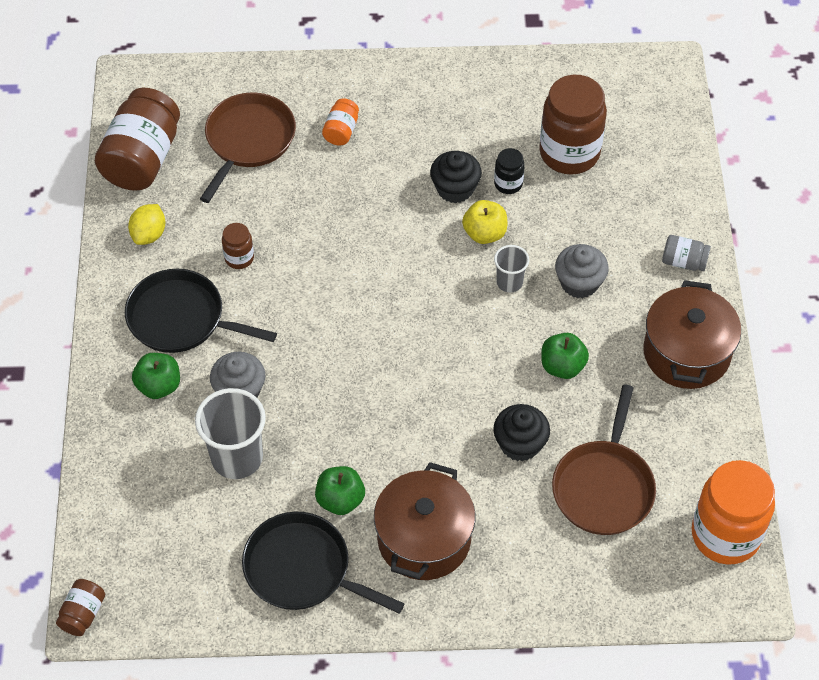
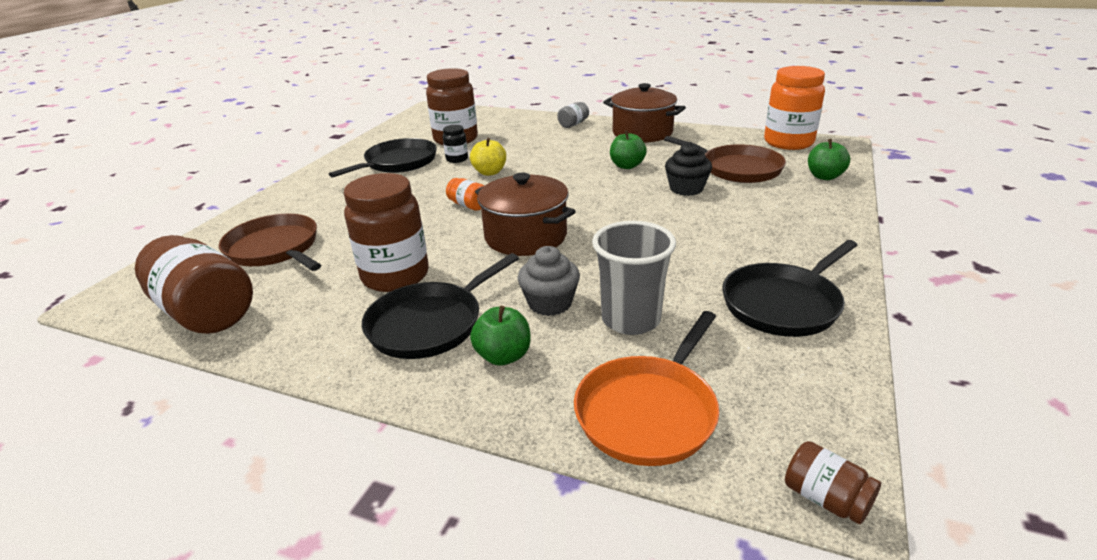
camera: 65 degrees left, 25 degrees down
yellow lemon [128,204,165,245] -> none
brown jar [222,223,254,269] -> brown jar [344,173,429,292], size x2.15
green apple [315,466,365,515] -> green apple moved to [808,139,850,180]
orange jar [322,98,359,146] -> orange jar moved to [446,178,484,211]
brown pot [374,462,475,580] -> brown pot moved to [475,173,576,256]
black cupcake [430,151,482,203] -> none
grey cup [494,245,529,293] -> none
grey cupcake [555,244,609,298] -> none
none -> black pan [329,138,437,178]
none -> orange pan [574,311,719,466]

